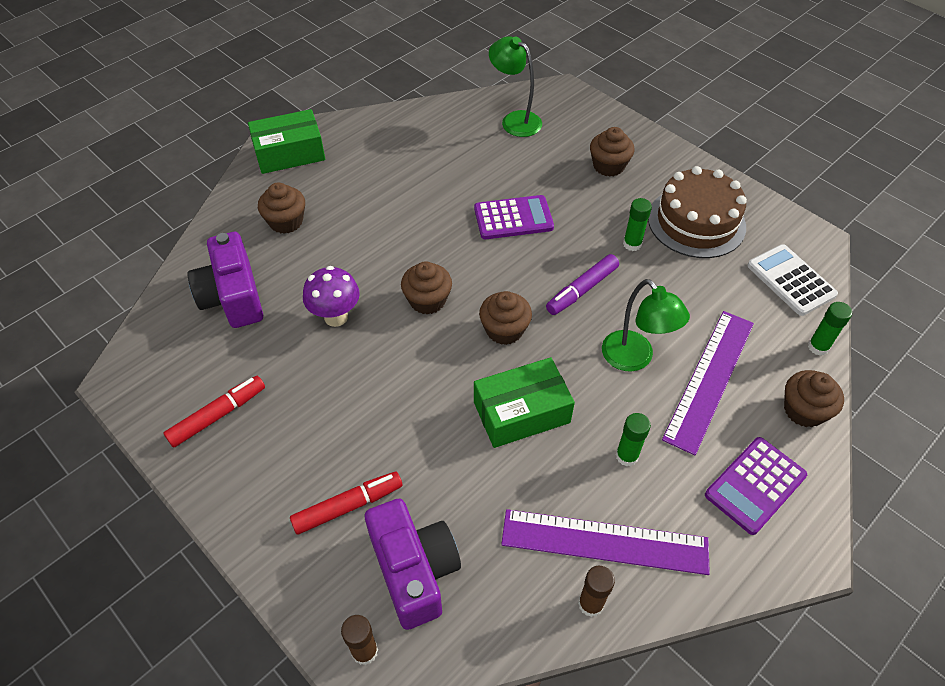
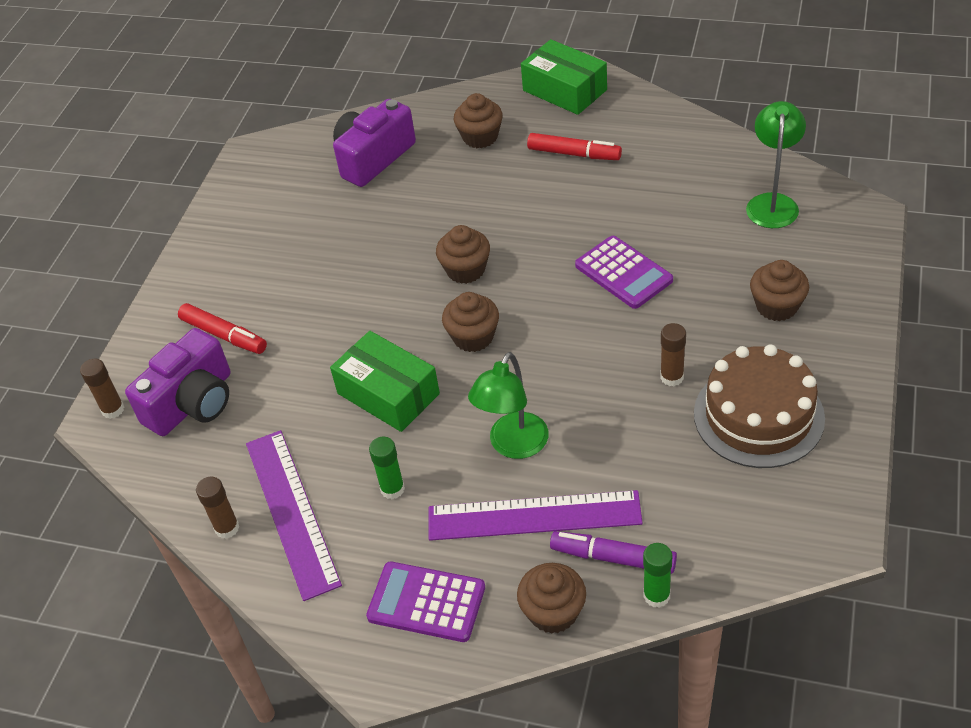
camera: 65 degrees right, 5 degrees down
red marker [164,376,265,448] -> red marker moved to [527,133,622,160]
purple mushroom [303,266,360,327] -> none
purple marker [546,254,619,315] -> purple marker moved to [550,531,677,574]
green glue stick [623,198,652,251] -> brown glue stick [660,323,686,386]
white calculator [747,244,838,316] -> none

